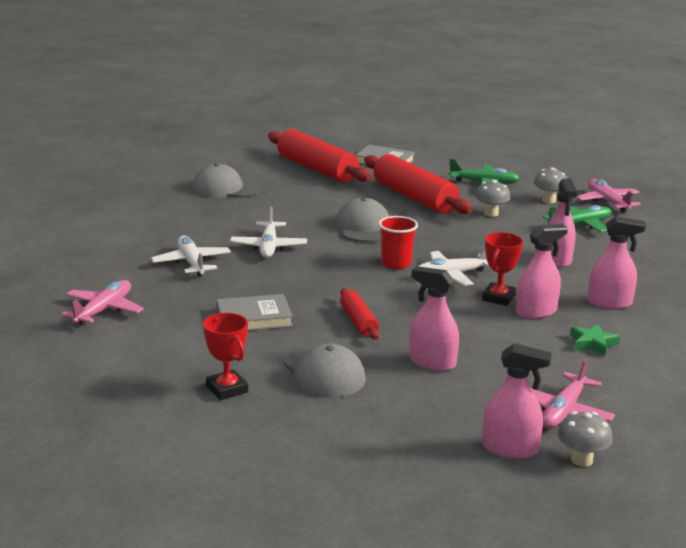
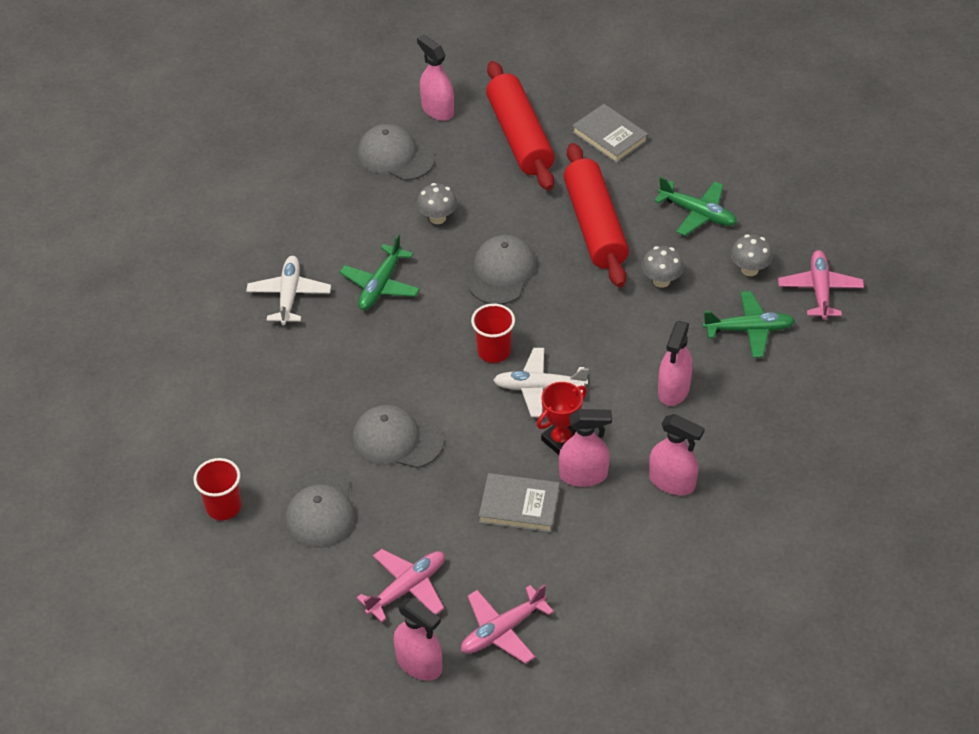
camera: 25 degrees right, 25 degrees up
pink plane [61,280,144,325] -> pink plane moved to [357,549,445,623]
red trophy [203,313,248,400] -> red cup [193,458,241,520]
grey book [217,294,293,331] -> grey book moved to [479,473,560,533]
white plane [230,207,307,258] -> green plane [340,234,420,310]
red rolling pin [340,288,379,340] -> grey cap [352,405,444,468]
pink spray bottle [410,266,459,371] -> pink spray bottle moved to [417,35,454,121]
grey mushroom [558,411,613,467] -> grey mushroom moved to [417,183,457,224]
green star [570,324,620,356] -> none

